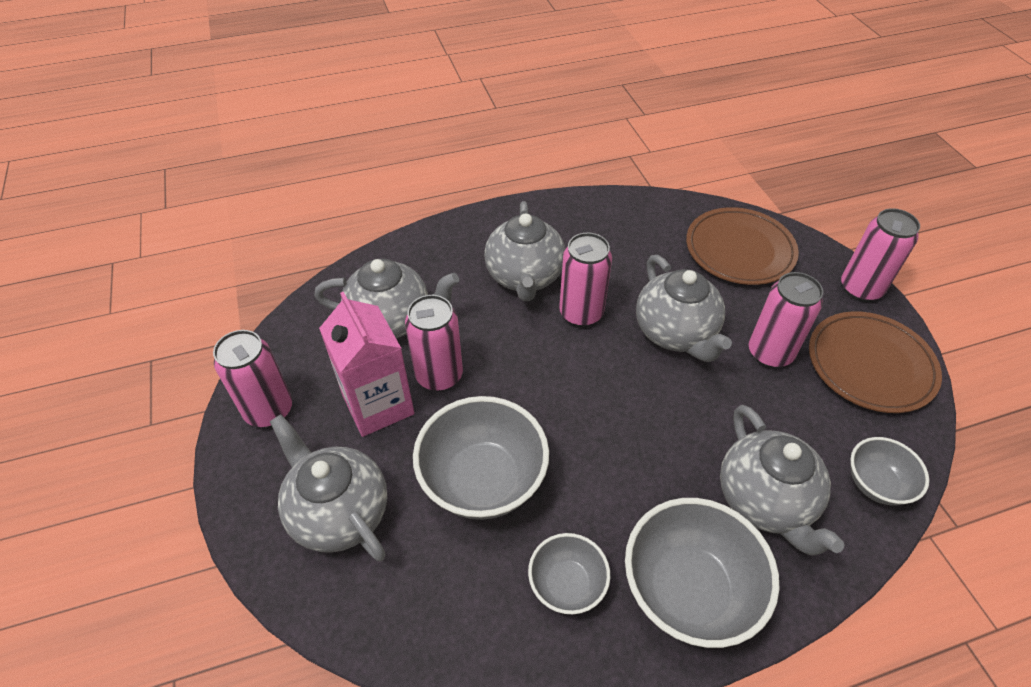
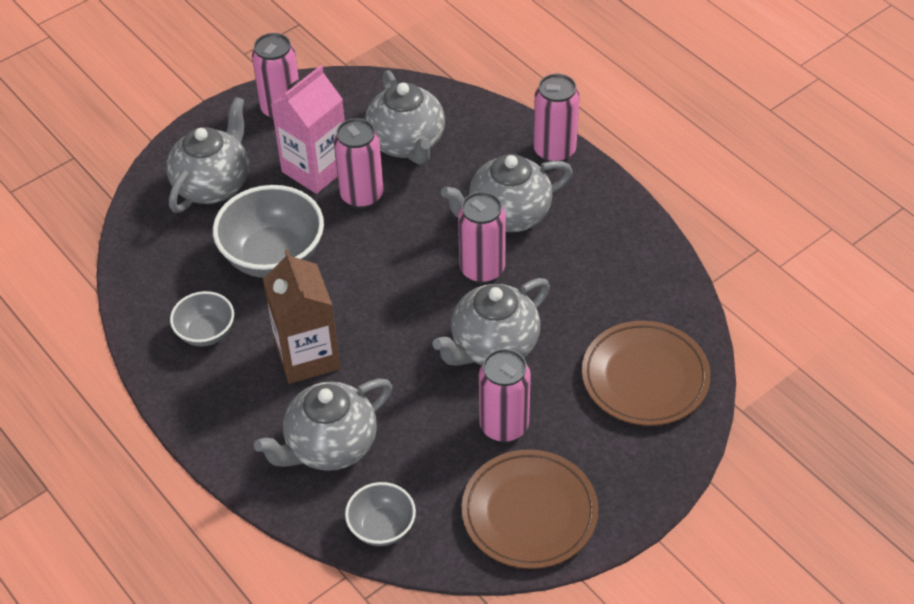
camera: 70 degrees right, 0 degrees up
grey bowl [625,498,779,648] -> none
pink can [841,208,920,302] -> pink can moved to [533,74,579,162]
none -> brown carton [263,250,341,384]

